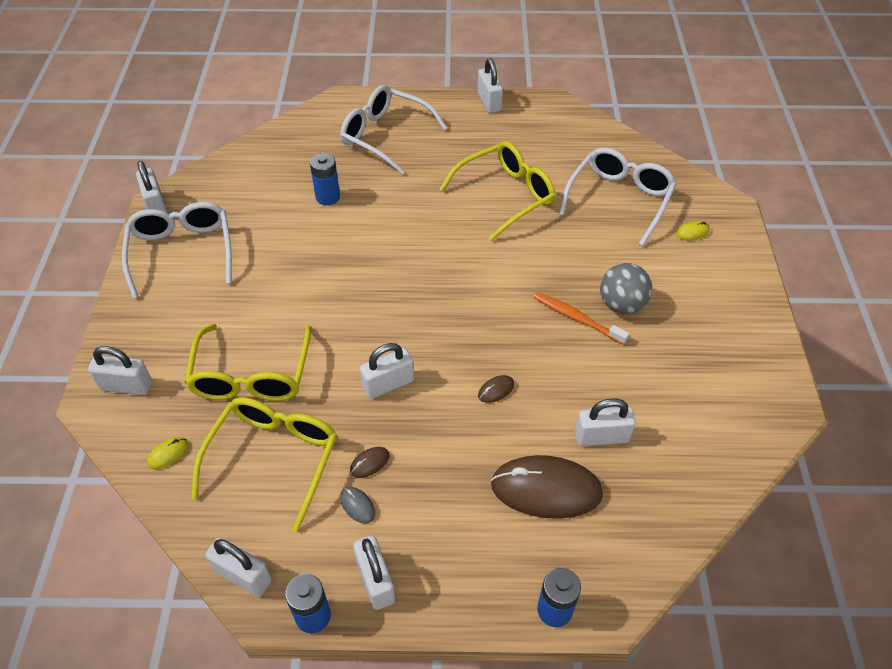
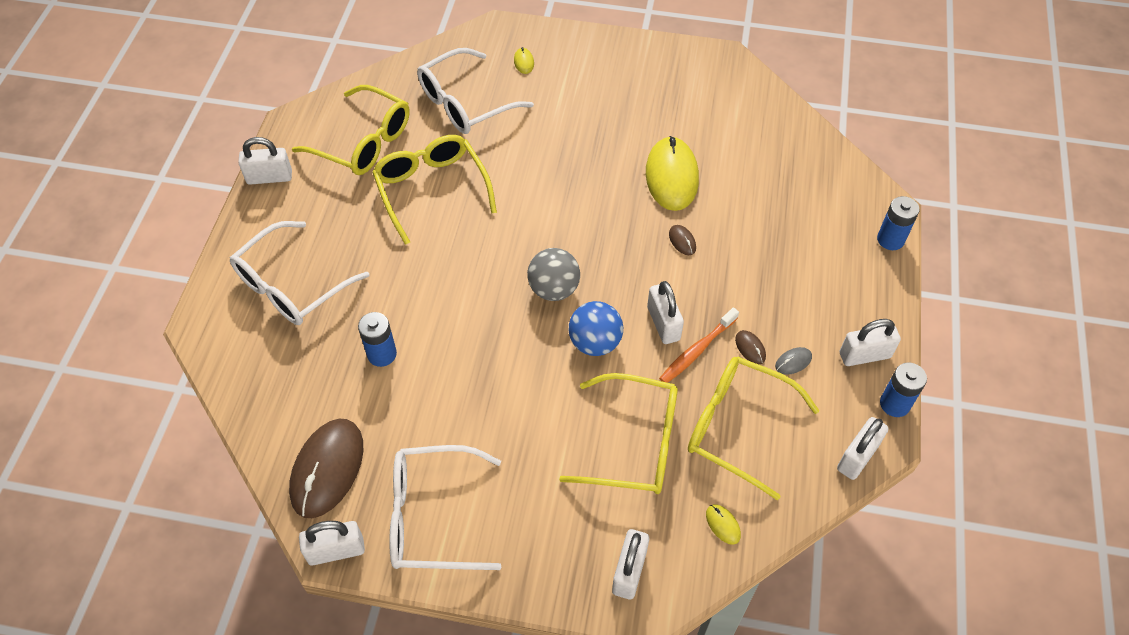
camera: 80 degrees left, 5 degrees up
brown mouse [491,455,603,519] -> brown mouse moved to [289,419,363,518]
orange toothbrush [534,292,629,345] -> orange toothbrush moved to [659,307,739,383]
white glasses [558,148,676,246] -> white glasses turned 75 degrees counterclockwise [417,48,534,134]
white padlock [575,398,636,446] -> none
grey ball [600,263,652,314] -> grey ball moved to [527,248,580,301]
none -> yellow glasses [292,85,410,175]
none -> blue ball [569,301,623,356]
none -> yellow mouse [646,136,699,211]

